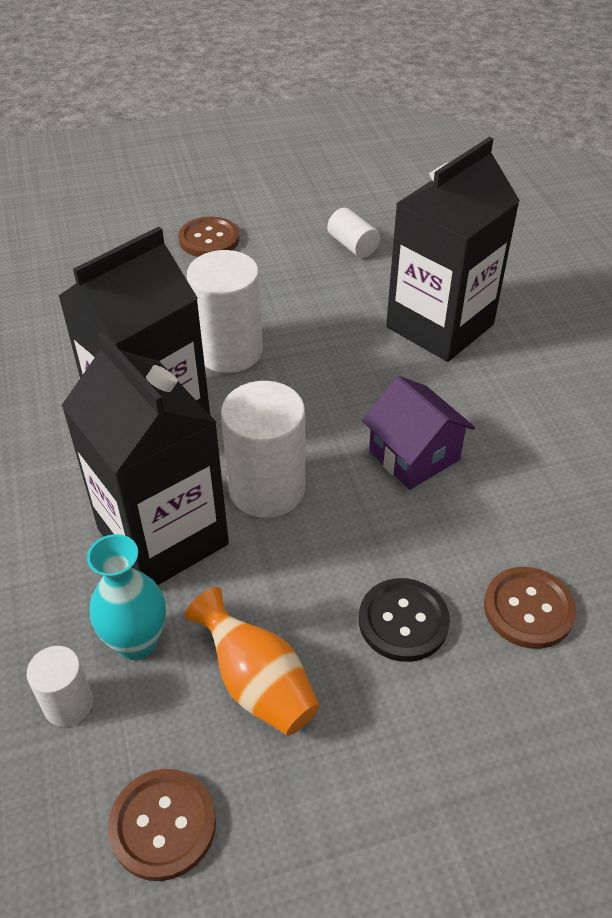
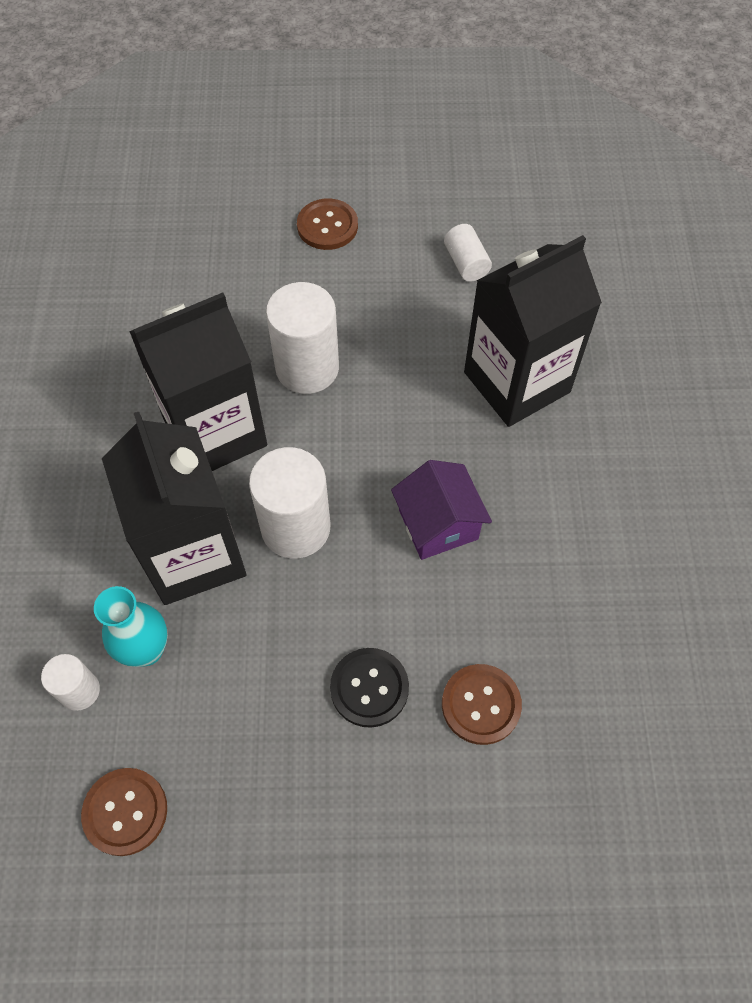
camera: 15 degrees right, 15 degrees up
orange vase [185,587,320,736] -> none

